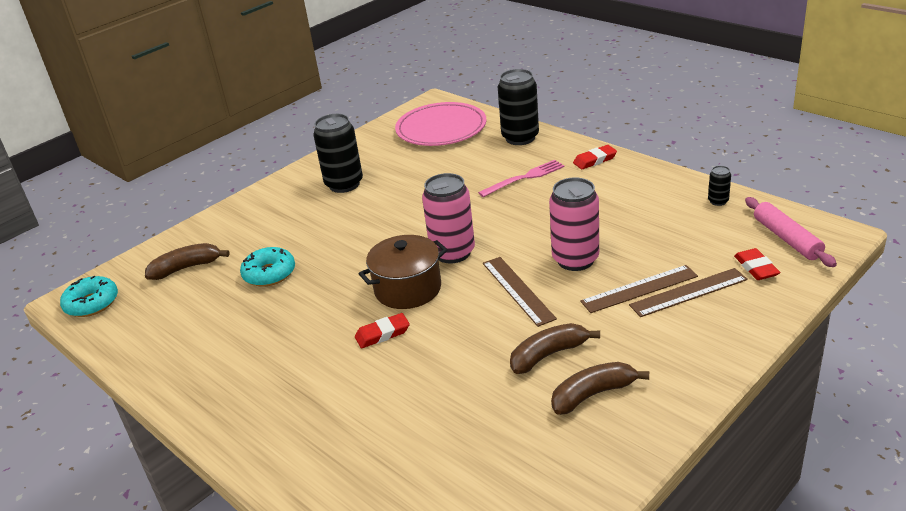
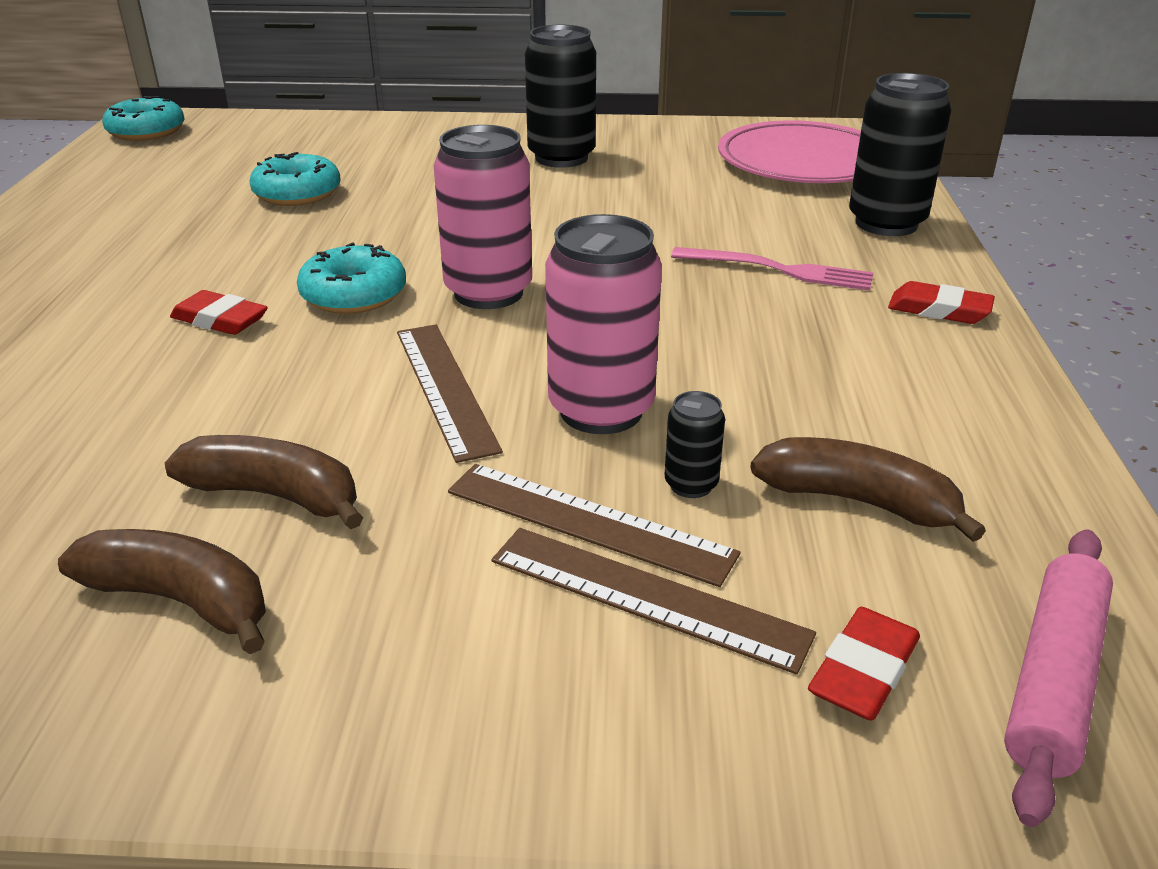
camera: 45 degrees right, 0 degrees up
brown banana [145,243,229,280] -> brown banana moved to [750,437,986,542]
brown pot [359,235,448,309] -> turquoise donut [297,242,406,314]
brown ruler [483,257,557,327] -> brown ruler turned 45 degrees counterclockwise [397,325,503,463]
black can [708,166,731,206] -> black can moved to [665,391,725,498]

